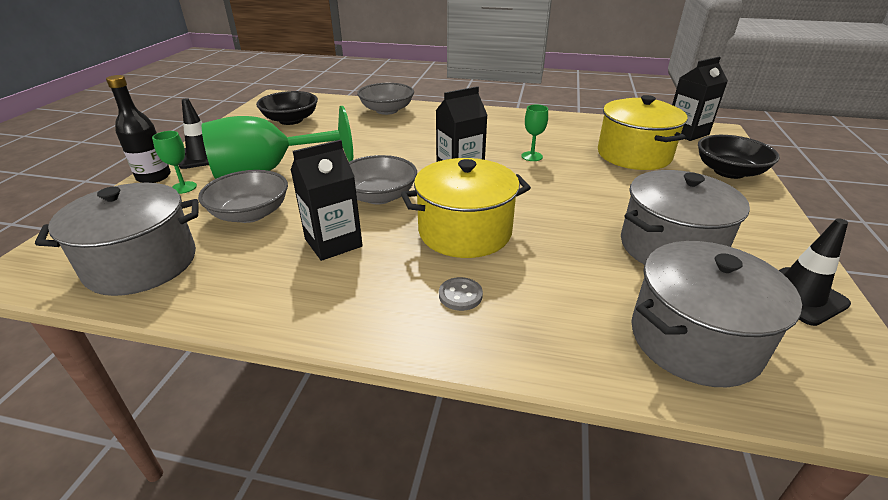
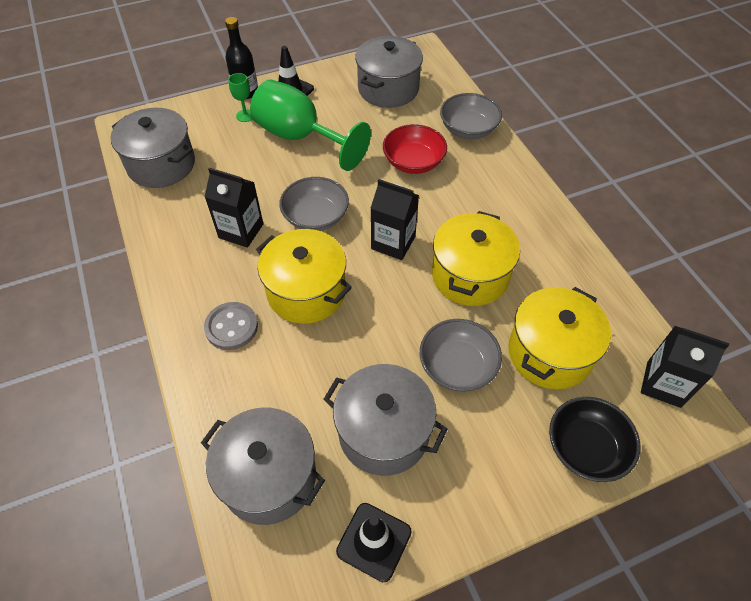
camera: 55 degrees right, 20 degrees up
grey bowl [198,170,288,223] -> grey bowl moved to [420,319,502,392]
black bowl [256,91,318,125] -> grey pot [355,36,423,108]
grey button [439,277,483,311] -> grey button [204,302,258,350], size x1.62
green goblet [521,105,548,161] -> yellow pot [432,211,520,306]
none -> red bowl [383,124,447,174]

